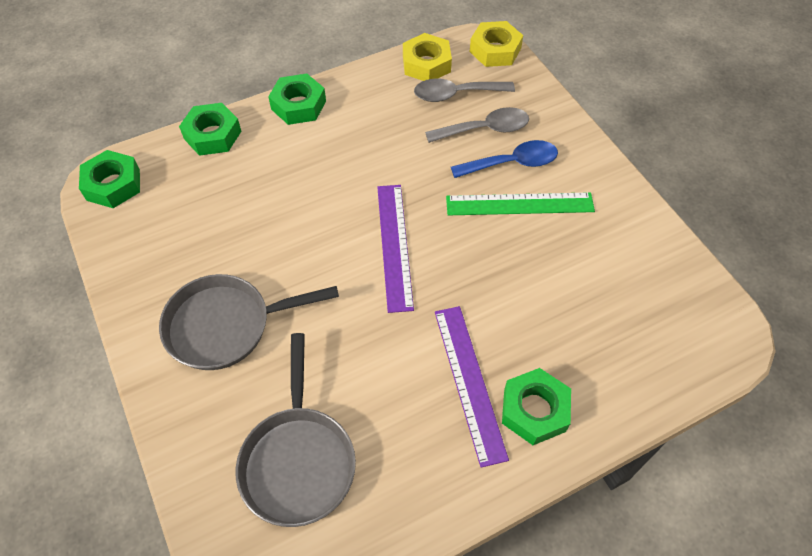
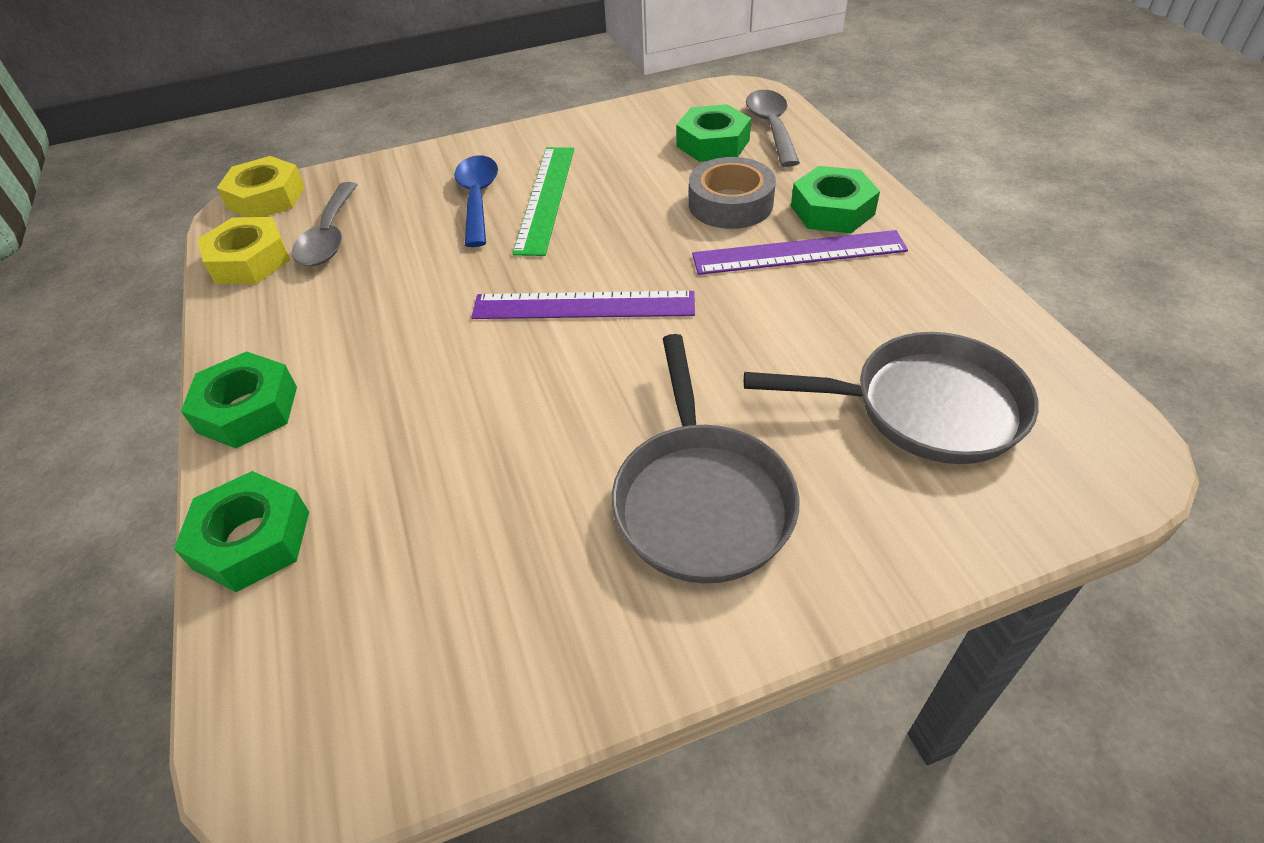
camera: 80 degrees left, 10 degrees down
green nut [79,150,140,208] -> green nut moved to [676,104,751,162]
grey spoon [425,107,529,143] -> grey spoon moved to [746,90,800,167]
none -> grey tape [689,157,776,229]

